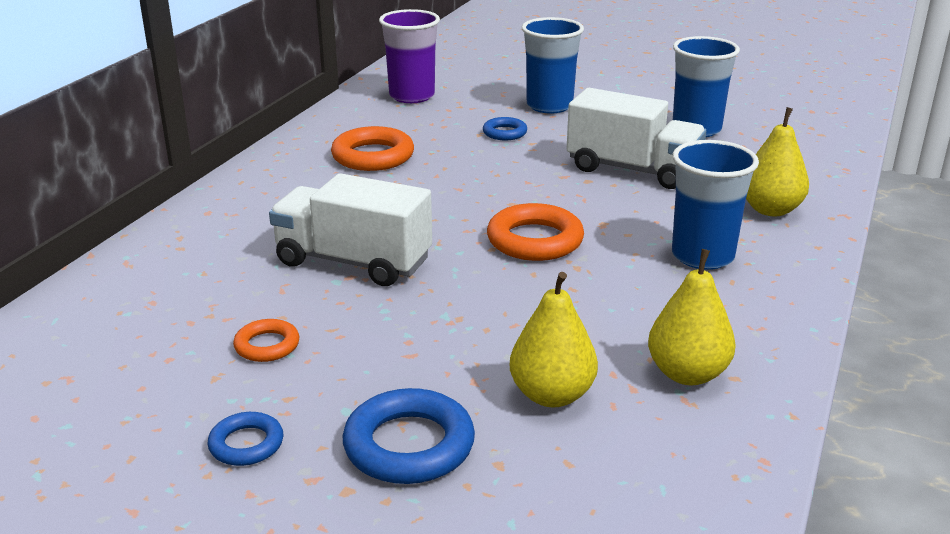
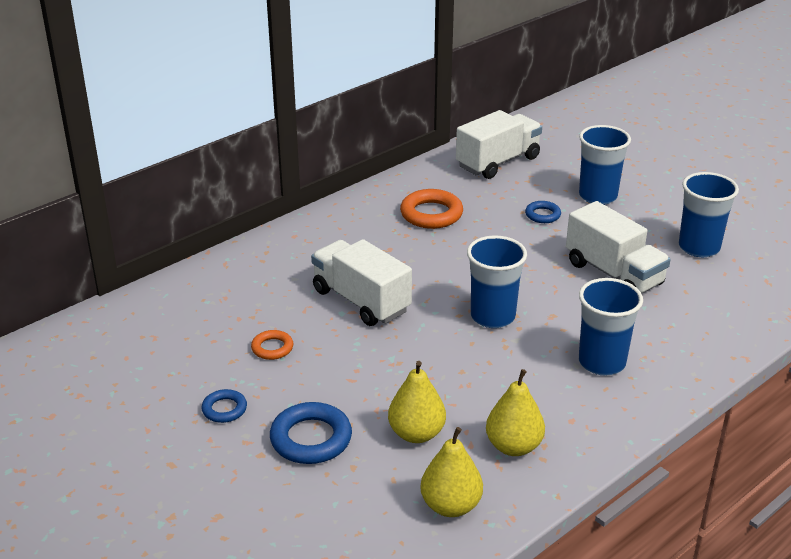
camera: 25 degrees right, 5 degrees up
purple cup [379,9,440,103] -> white truck [456,110,542,179]
orange ring [487,203,584,261] -> blue cup [467,236,527,328]
yellow pear [746,107,809,216] -> yellow pear moved to [420,427,483,517]

